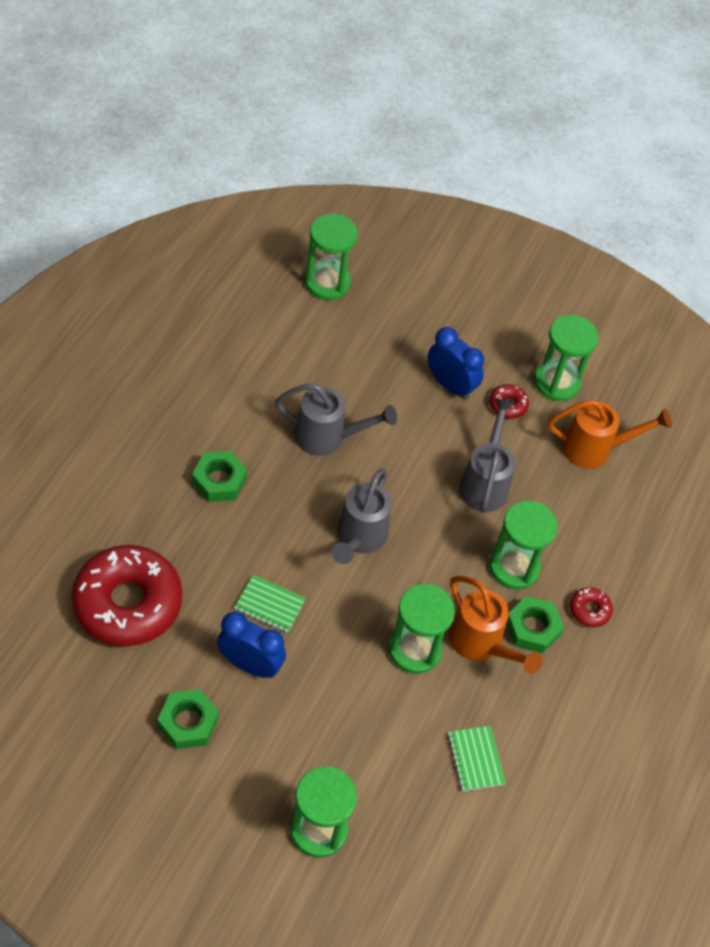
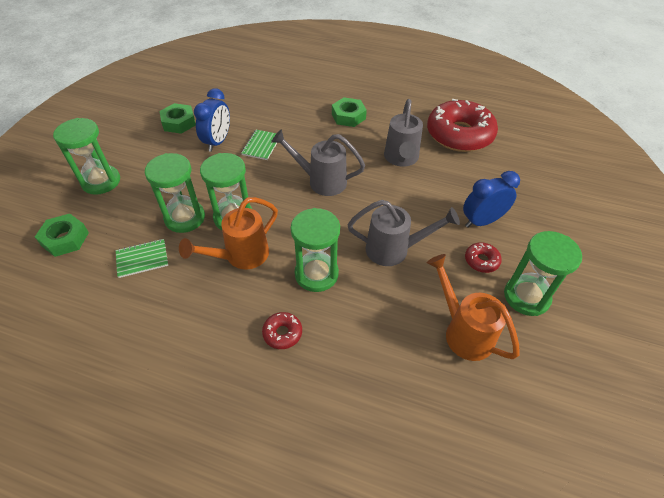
camera: 90 degrees right, 5 degrees down
red donut [72,545,182,646] -> red donut moved to [427,99,498,152]
green hourglass [305,213,358,300] -> green hourglass moved to [145,153,205,233]
blue clock [428,327,484,400] -> blue clock turned 150 degrees counterclockwise [463,171,520,227]
green nut [506,596,564,654] -> green nut moved to [35,214,89,257]
orange watering can [548,399,672,469] -> orange watering can turned 150 degrees clockwise [427,254,520,361]

